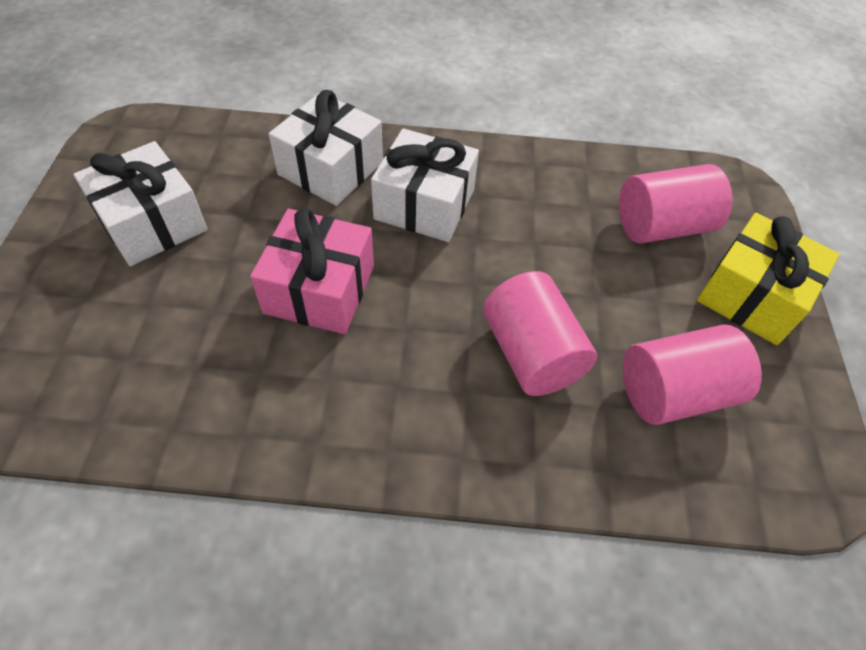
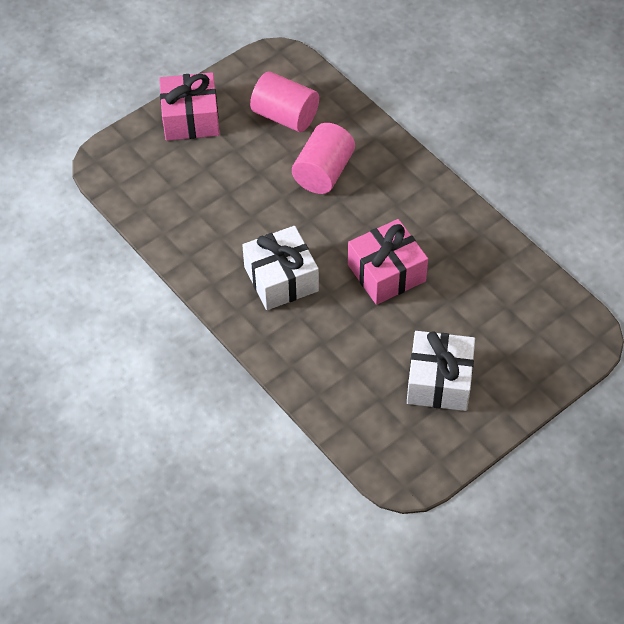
camera: 130 degrees left, 0 degrees up
white gift [269,90,383,206] -> none
pink cylinder [619,164,732,244] -> none
yellow gift [697,213,840,345] -> pink gift [159,72,220,141]

